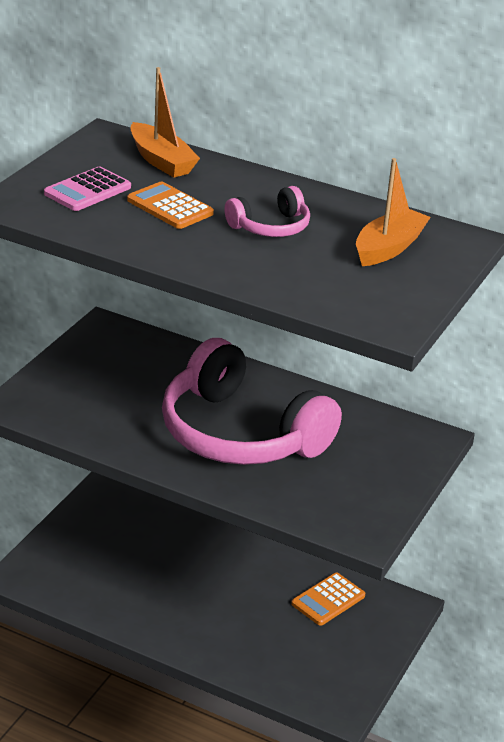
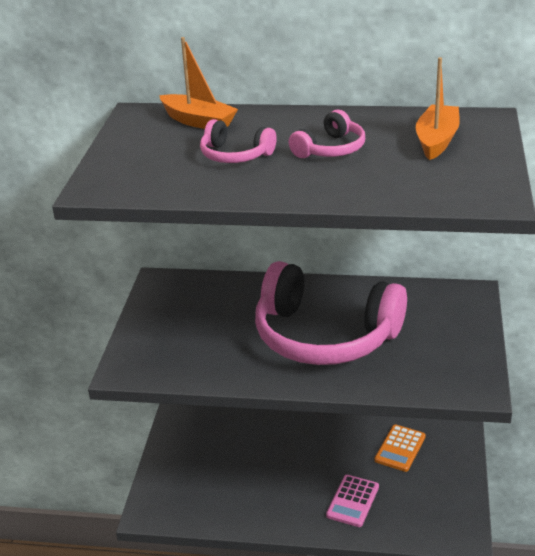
camera: 15 degrees left, 0 degrees up
pink calculator [44,167,131,211] -> pink calculator moved to [326,475,379,527]
orange calculator [127,182,214,229] -> pink headphones [200,119,277,163]

